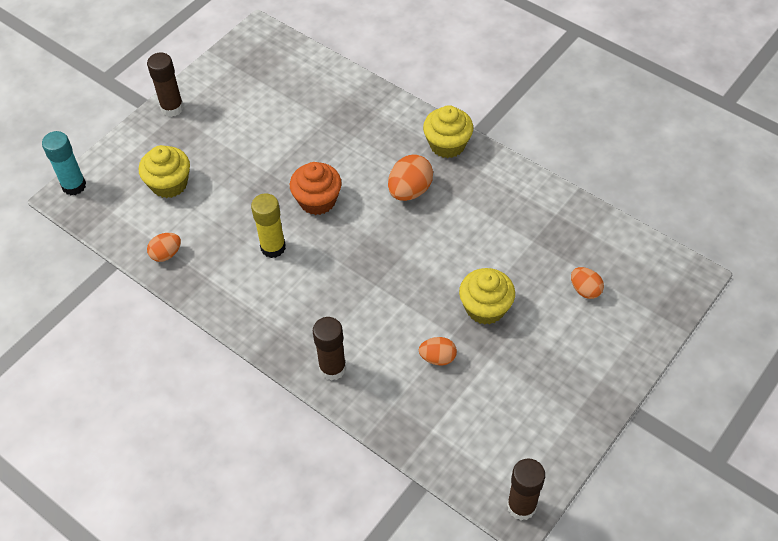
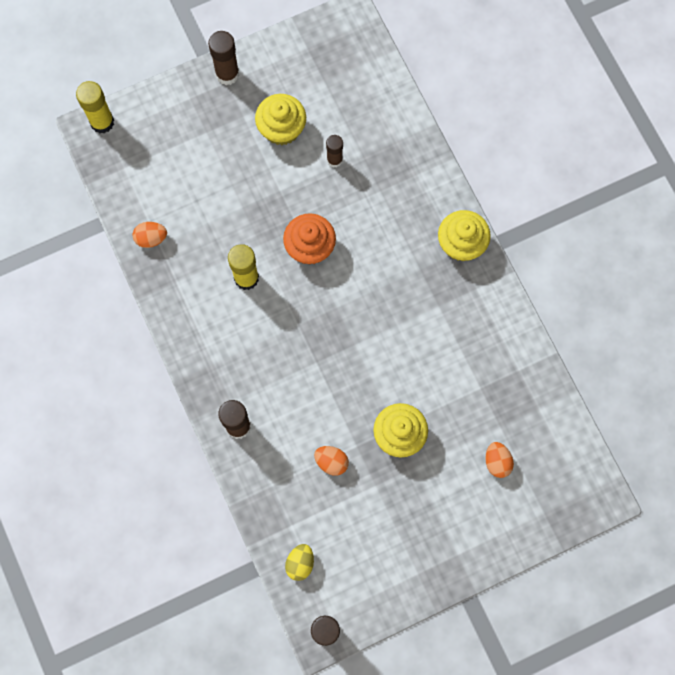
camera: 25 degrees right, 20 degrees up
turquoise glue stick [42,131,86,195] -> yellow glue stick [76,81,114,133]
yellow cupcake [139,145,190,198] -> yellow cupcake moved to [255,94,306,145]
orange egg [388,154,433,201] -> none
none -> yellow egg [285,544,314,581]
none -> brown glue stick [326,135,343,168]

